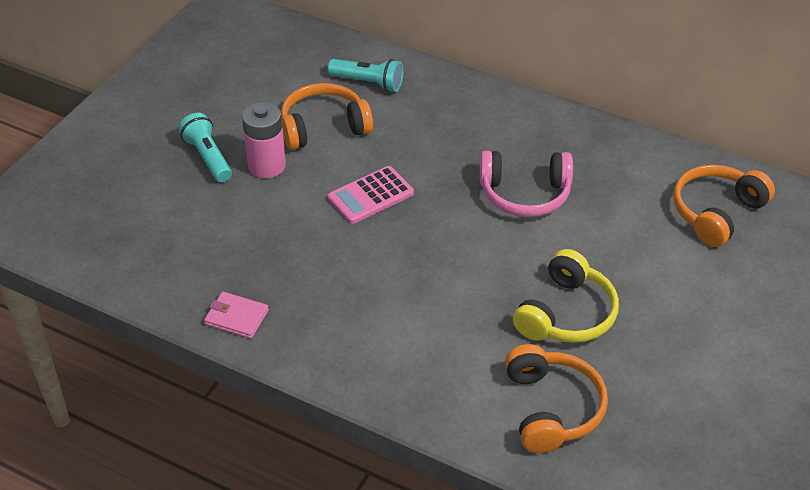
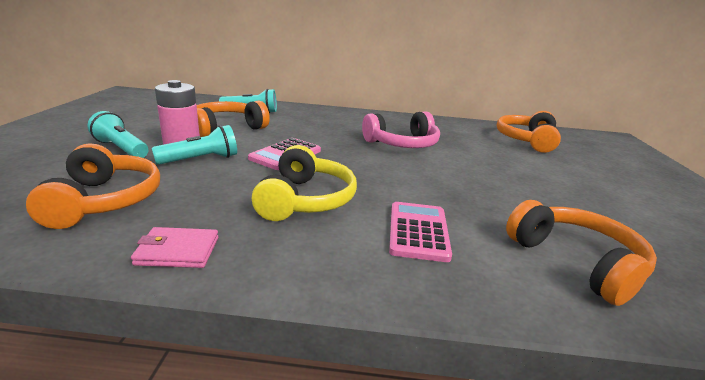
camera: 25 degrees left, 20 degrees down
yellow headphones [513,249,619,343] -> yellow headphones moved to [252,145,357,221]
none -> orange headphones [26,143,160,229]
none -> turquoise flashlight [152,125,237,165]
none -> pink calculator [389,202,452,262]

